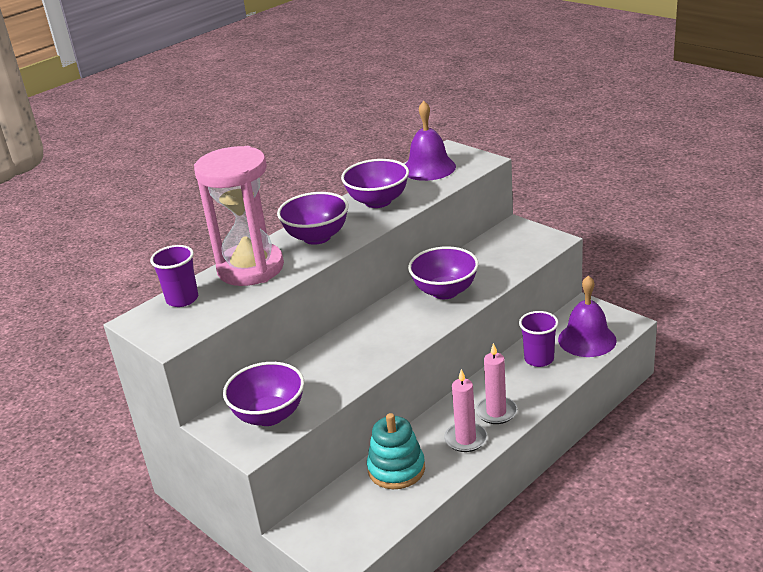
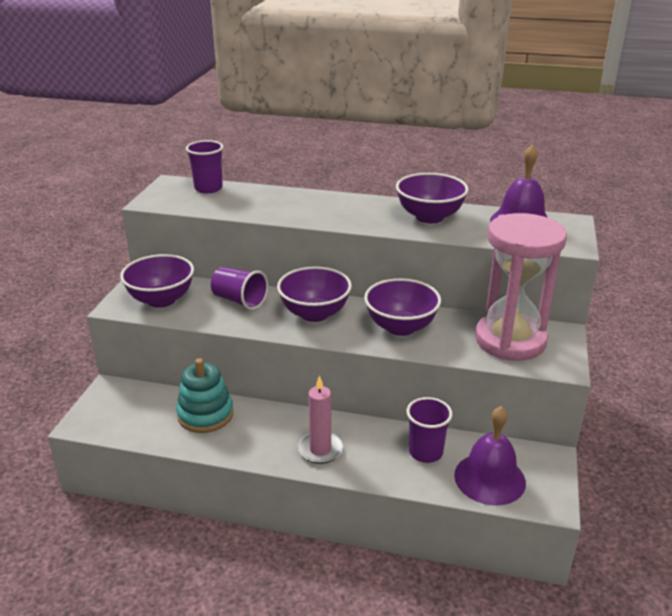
camera: 55 degrees right, 0 degrees up
pink hourglass [194,146,284,286] -> pink hourglass moved to [475,213,567,361]
purple bowl [277,192,349,245] -> purple bowl moved to [277,266,352,322]
pink candle [444,369,487,452] -> none
none -> purple cup [211,267,268,310]

